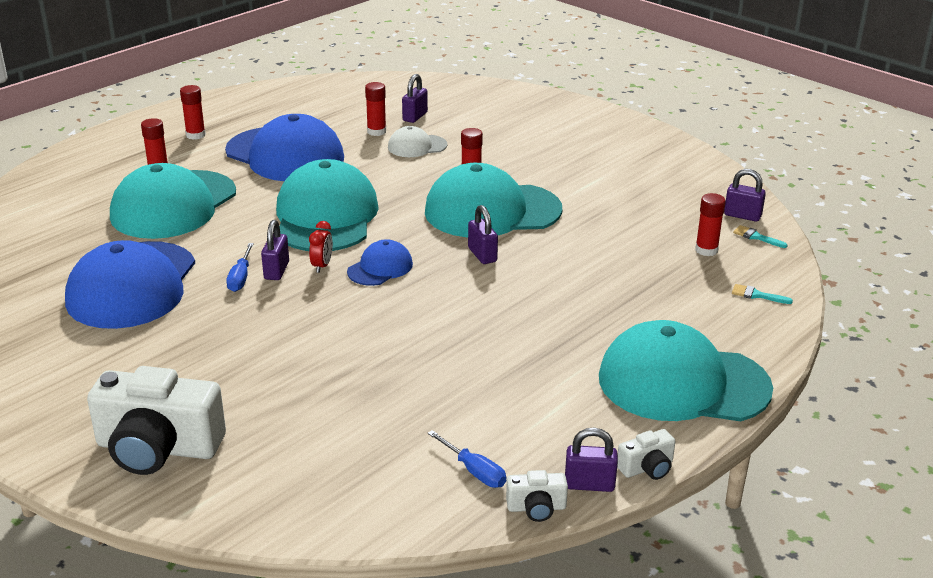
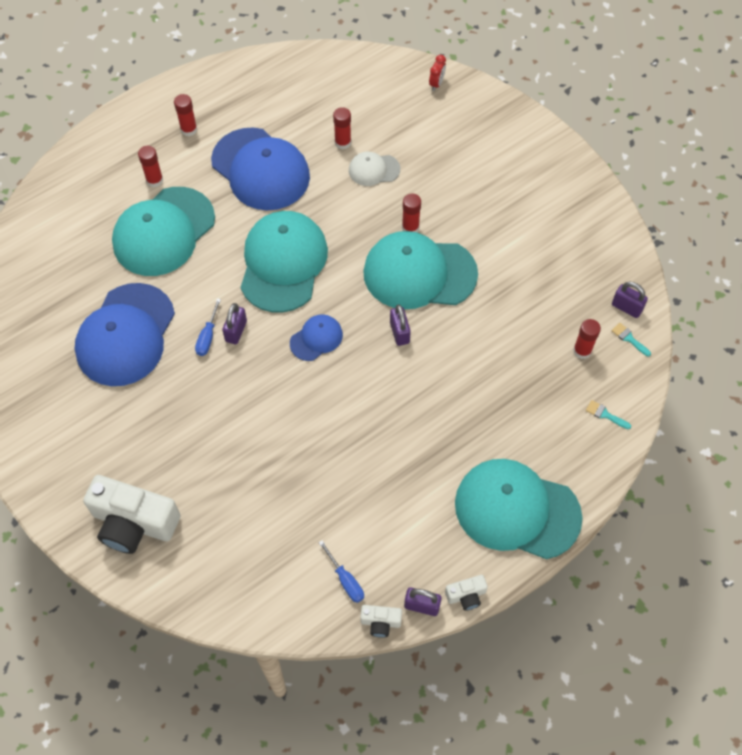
camera: 10 degrees right, 30 degrees up
red clock [309,221,333,273] -> red clock moved to [429,55,446,91]
purple padlock [402,74,428,123] -> none

